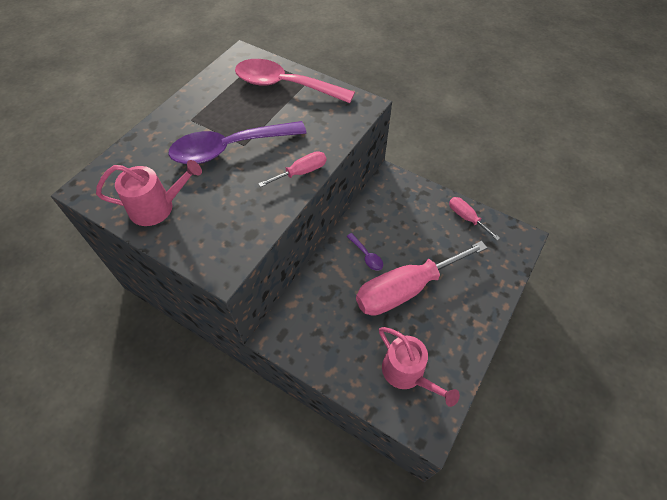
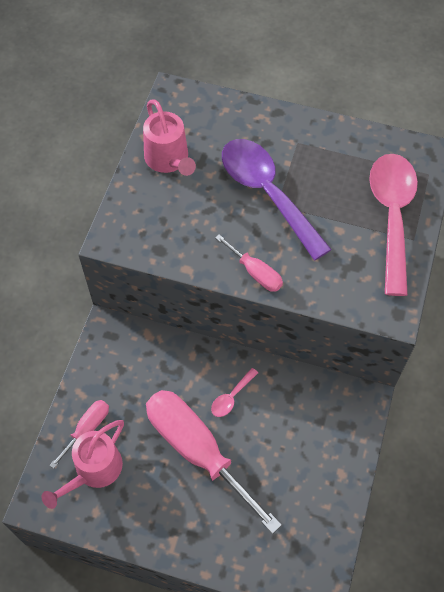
camera: 75 degrees right, 5 degrees up
purple spoon [347,233,383,271] -> pink spoon [211,368,258,417]
pink screwdriver [449,197,500,240] -> pink screwdriver moved to [50,400,109,469]

